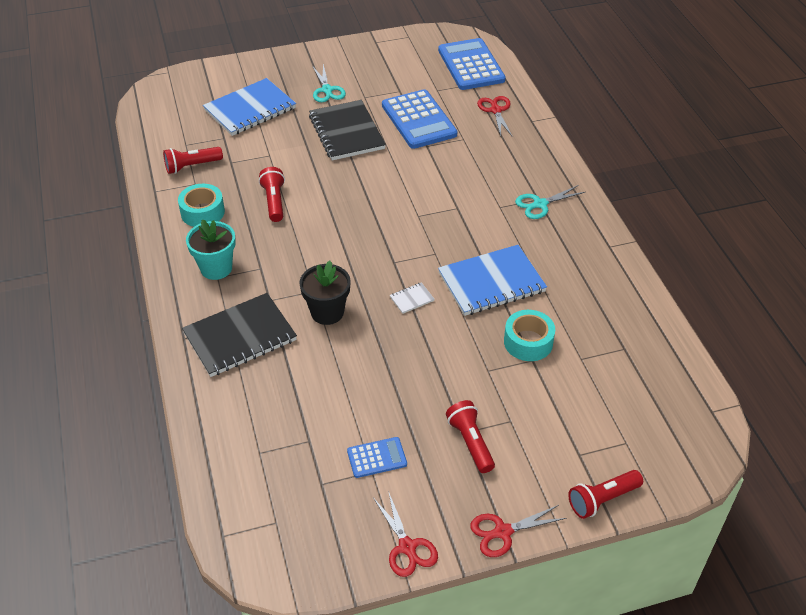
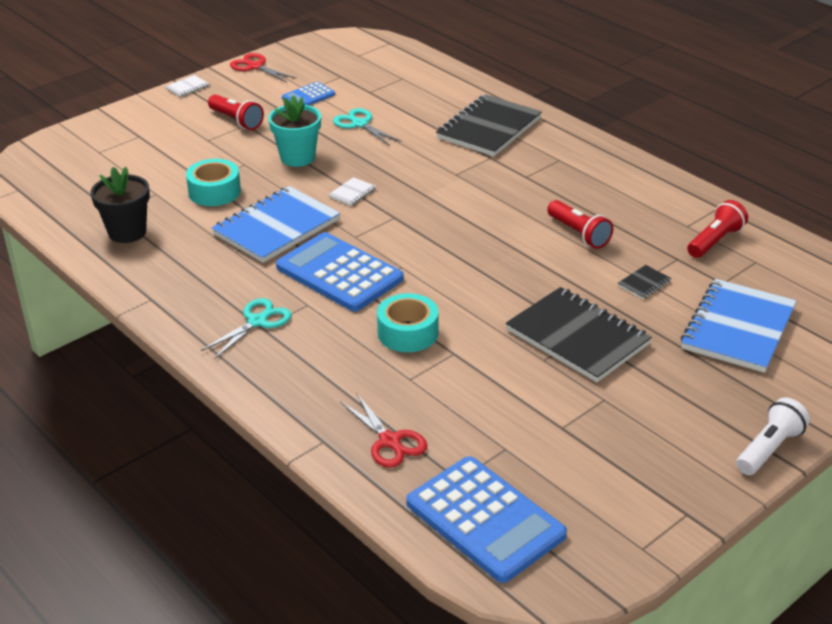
camera: 155 degrees right, 10 degrees down
turquoise tape [178,184,225,227] -> turquoise tape moved to [377,293,439,352]
turquoise flower pot [186,219,236,280] -> turquoise flower pot moved to [268,95,321,167]
black flower pot [299,261,351,325] -> black flower pot moved to [91,167,150,243]
turquoise scissors [313,64,346,102] -> turquoise scissors moved to [333,108,401,146]
blue calculator [382,89,457,149] -> blue calculator moved to [276,232,404,311]
red scissors [470,505,567,557] -> white notebook [165,75,209,97]
red flashlight [568,470,643,519] -> none
none -> black notebook [618,265,671,299]
none -> white flashlight [736,397,810,475]

